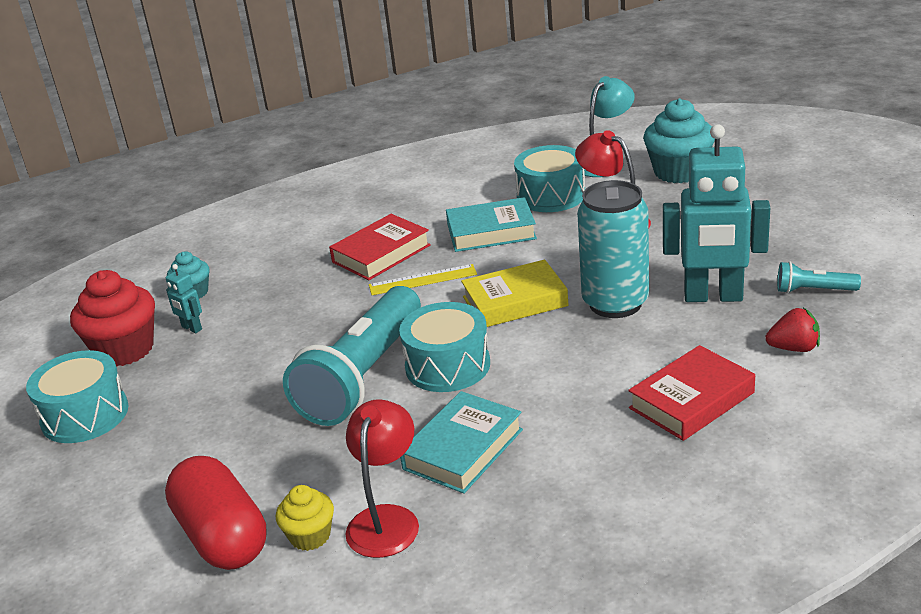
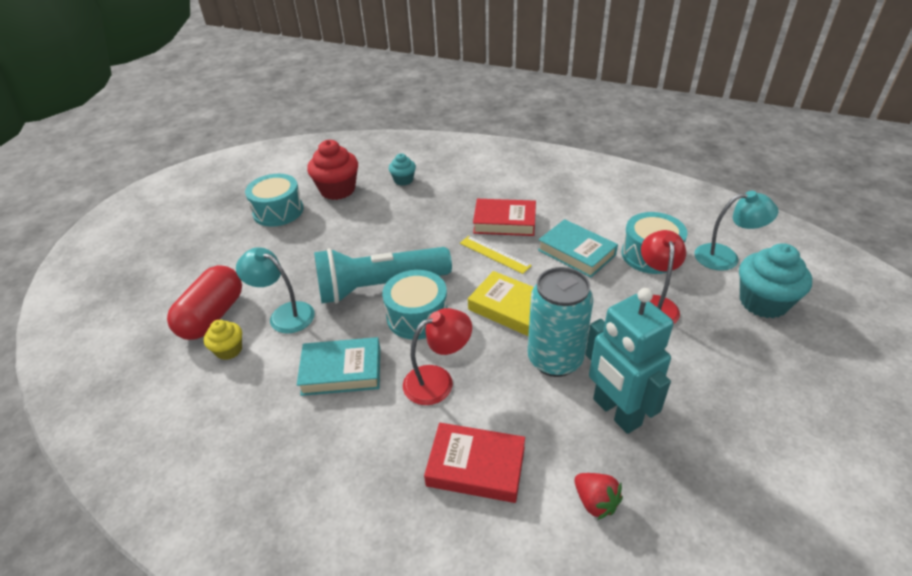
camera: 50 degrees right, 10 degrees up
turquoise robot [166,264,202,333] -> none
red lamp [345,399,419,558] -> red lamp moved to [403,308,472,405]
turquoise flashlight [777,262,861,293] -> none
none -> turquoise lamp [236,247,315,333]

